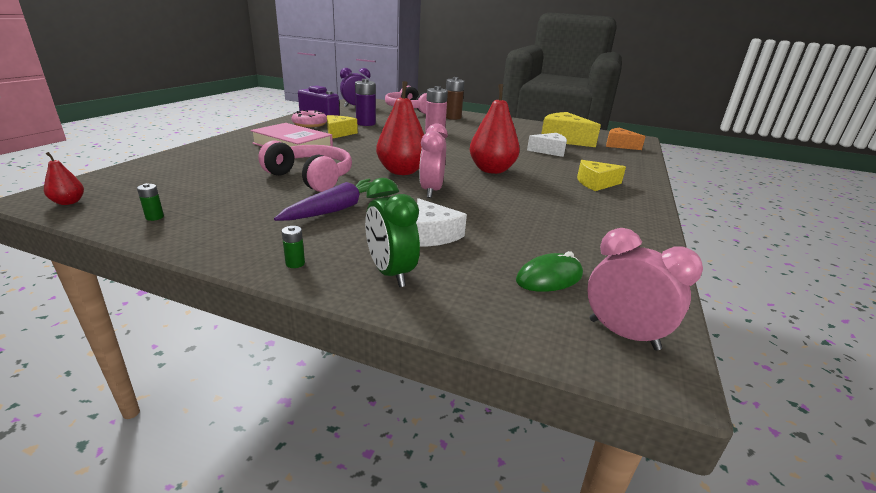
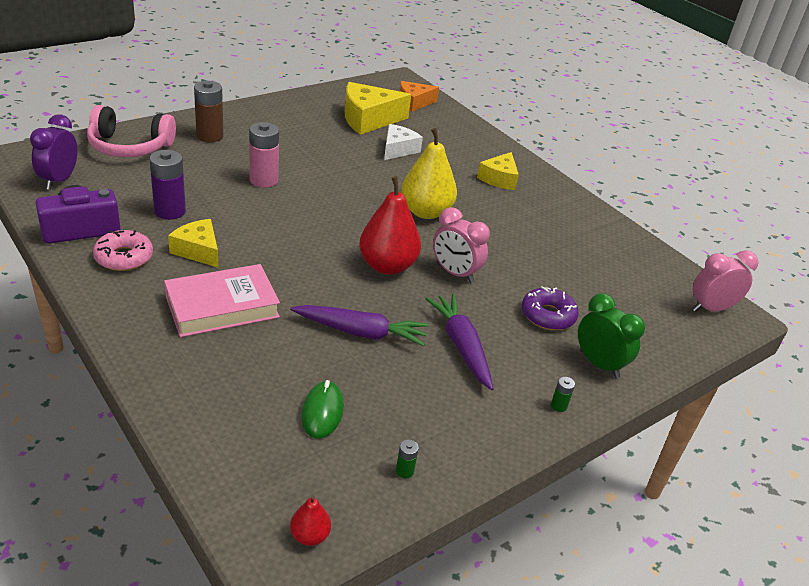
camera: 60 degrees left, 10 degrees up
pink headphones [258,140,352,192] -> purple carrot [290,305,429,346]
green clock [365,178,420,287] -> green clock turned 135 degrees counterclockwise [578,293,645,378]
white cheese [416,198,467,247] -> purple donut [522,286,578,330]
red pear [469,84,520,174] -> yellow pear [401,128,457,219]
green mouse [516,251,583,292] -> green mouse moved to [301,380,344,438]

